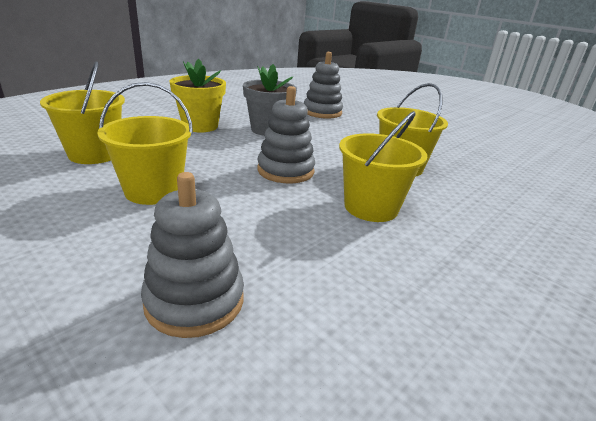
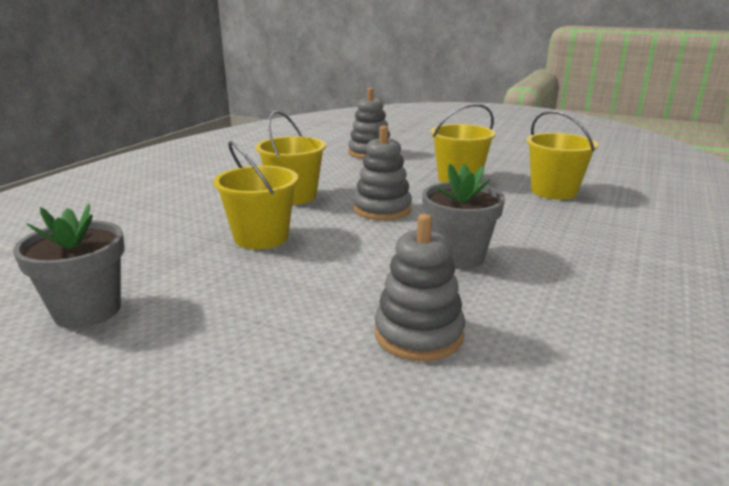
camera: 165 degrees right, 5 degrees down
yellow flower pot [170,59,226,132] -> none
none -> grey flower pot [13,203,125,328]

